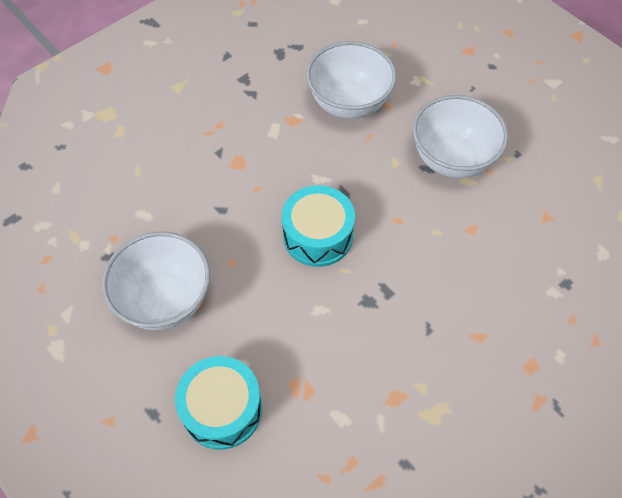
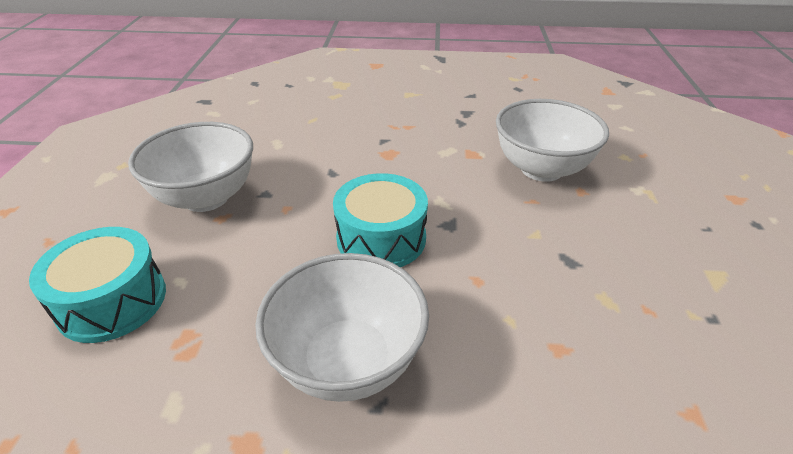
camera: 45 degrees right, 20 degrees down
white bowl [413,95,508,178] -> white bowl moved to [255,253,429,402]

